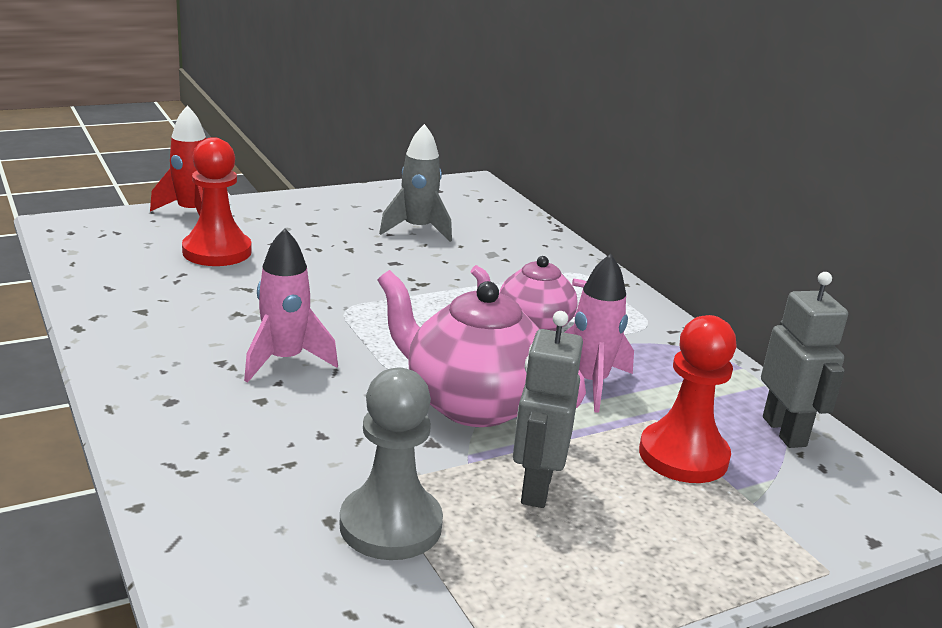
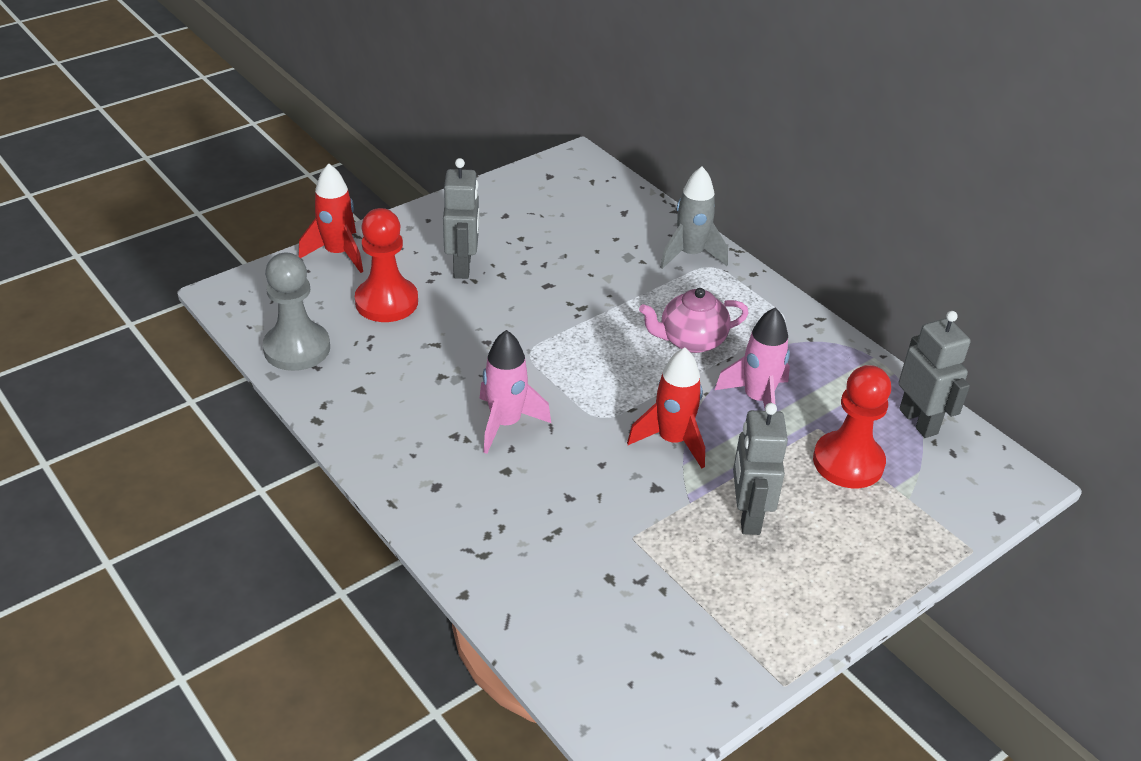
camera: 10 degrees left, 15 degrees up
grey pawn [340,368,443,560] -> grey pawn moved to [263,253,330,371]
pink teapot [377,270,586,427] -> red rocket [627,347,705,468]
grey rocket [379,124,452,242] -> grey rocket moved to [660,166,728,269]
none -> grey robot [443,158,480,279]

